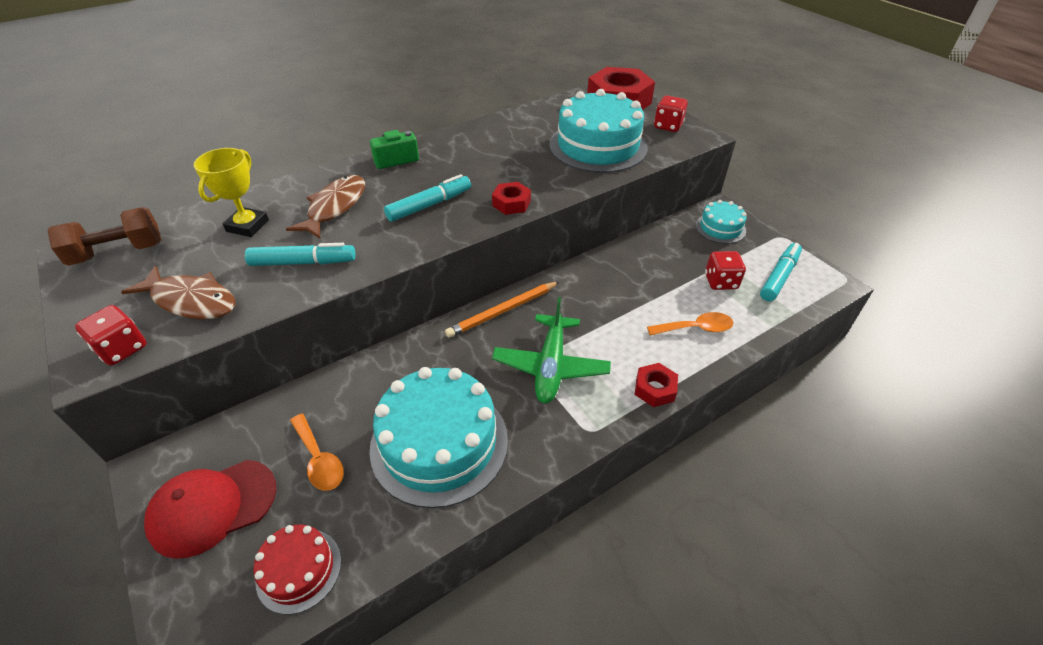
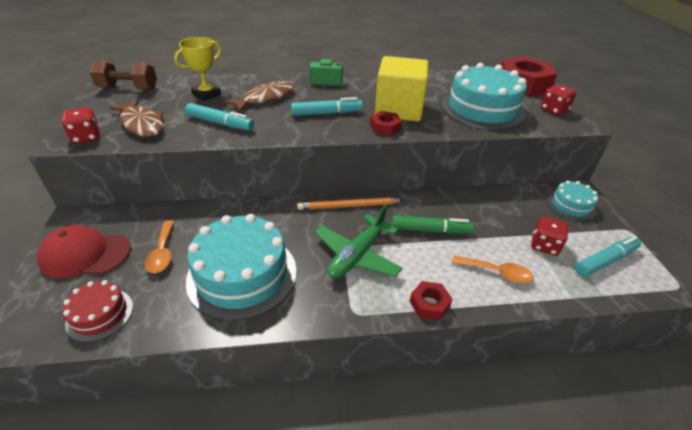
camera: 25 degrees right, 5 degrees down
none -> yellow cube [375,56,429,121]
none -> green marker [392,215,474,234]

